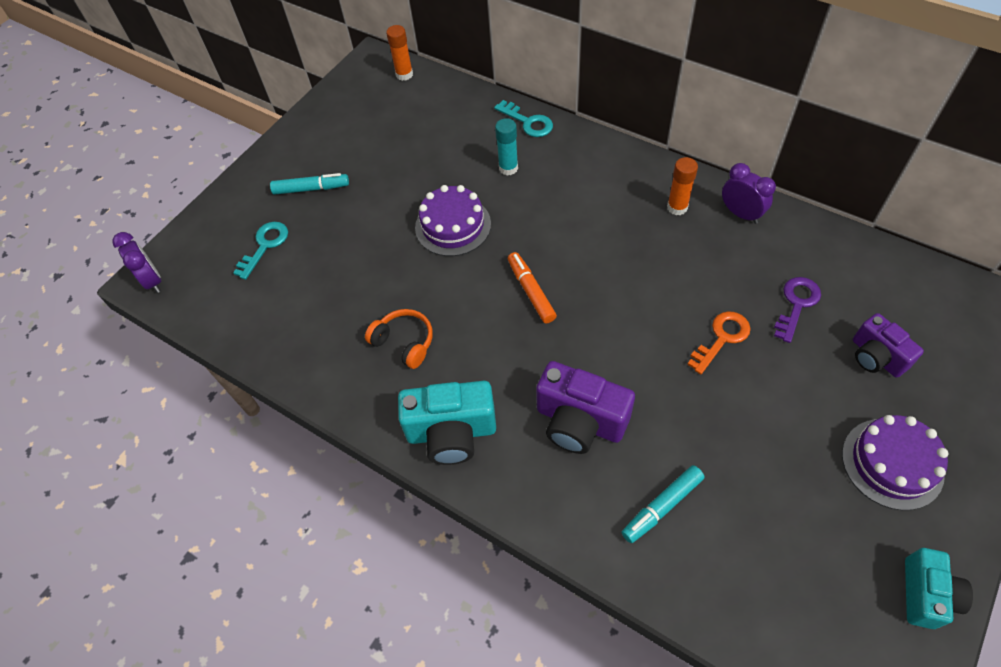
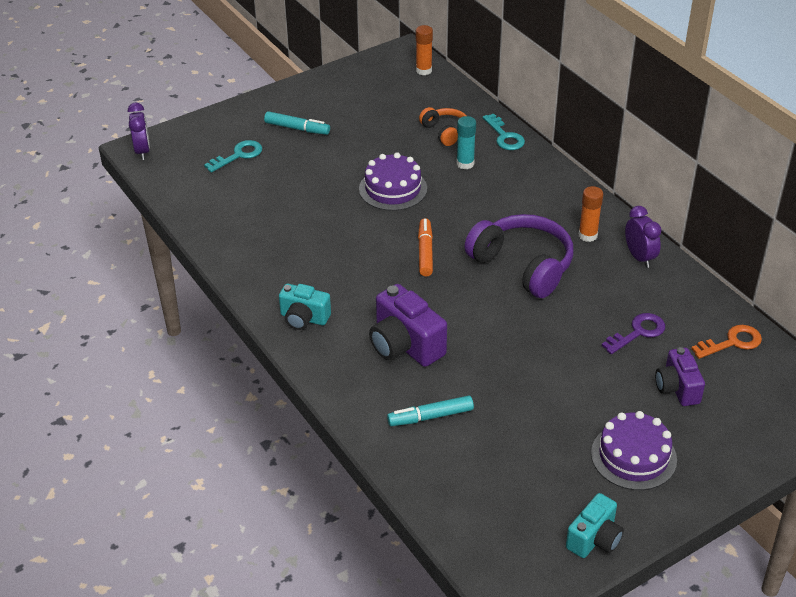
camera: 20 degrees right, 15 degrees down
orange headphones [365,309,433,369] -> orange headphones moved to [419,107,466,146]
turquoise camera [398,381,496,465] -> turquoise camera [279,284,331,330], size x0.65
orange key [687,311,751,374] -> orange key moved to [691,325,762,359]
none -> purple headphones [464,214,573,298]

